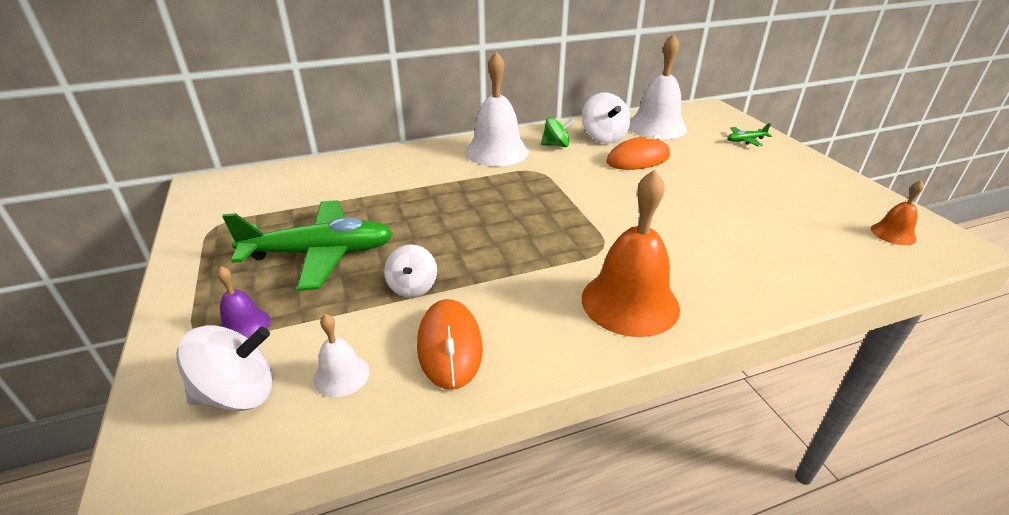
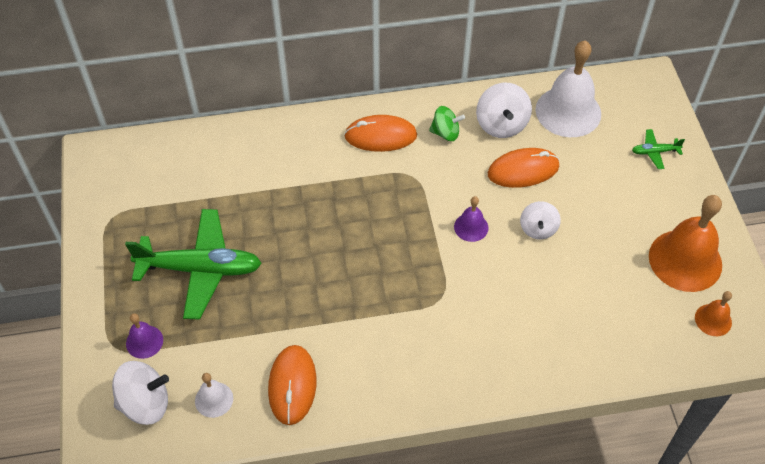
camera: 10 degrees right, 20 degrees up
white spinning top [384,244,437,297] -> white spinning top moved to [520,201,561,239]
white bell [465,52,529,166] -> orange mouse [344,115,417,152]
orange bell [582,169,680,337] -> orange bell moved to [649,195,722,292]
none -> purple bell [454,196,488,242]

